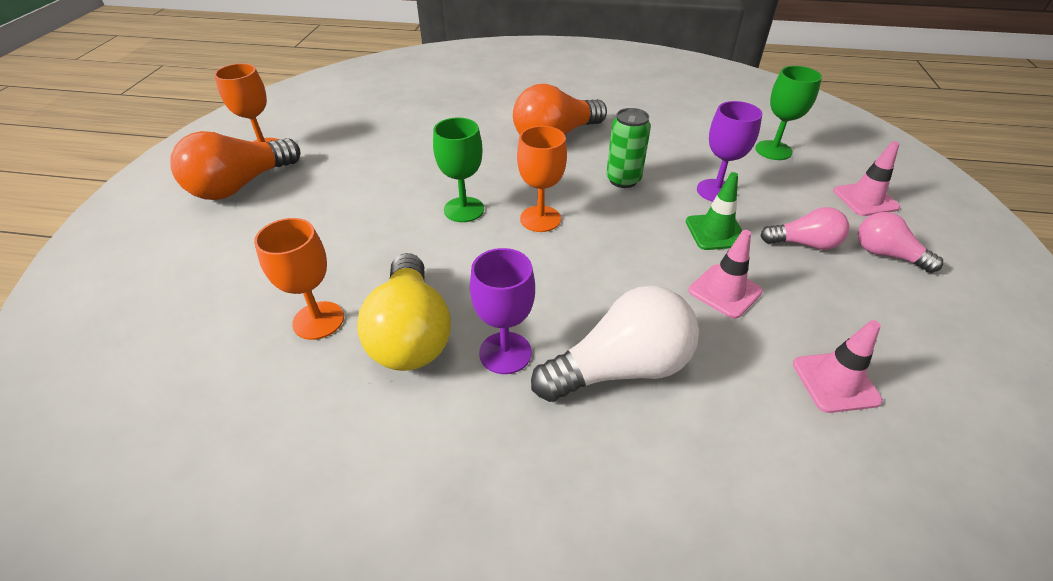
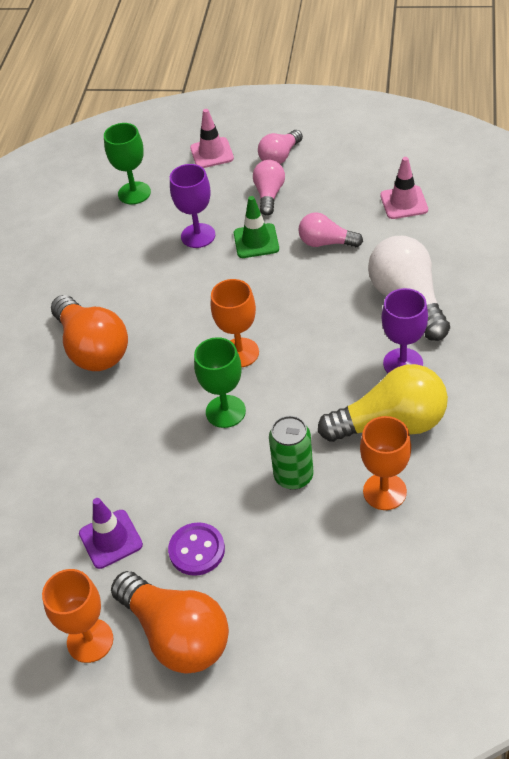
camera: 85 degrees left, 5 degrees up
green can [606,108,651,188] -> green can moved to [269,416,314,490]
pink traffic cone [689,230,763,319] -> pink light bulb [298,212,363,247]
none -> purple traffic cone [79,498,143,569]
none -> purple button [168,522,225,576]

